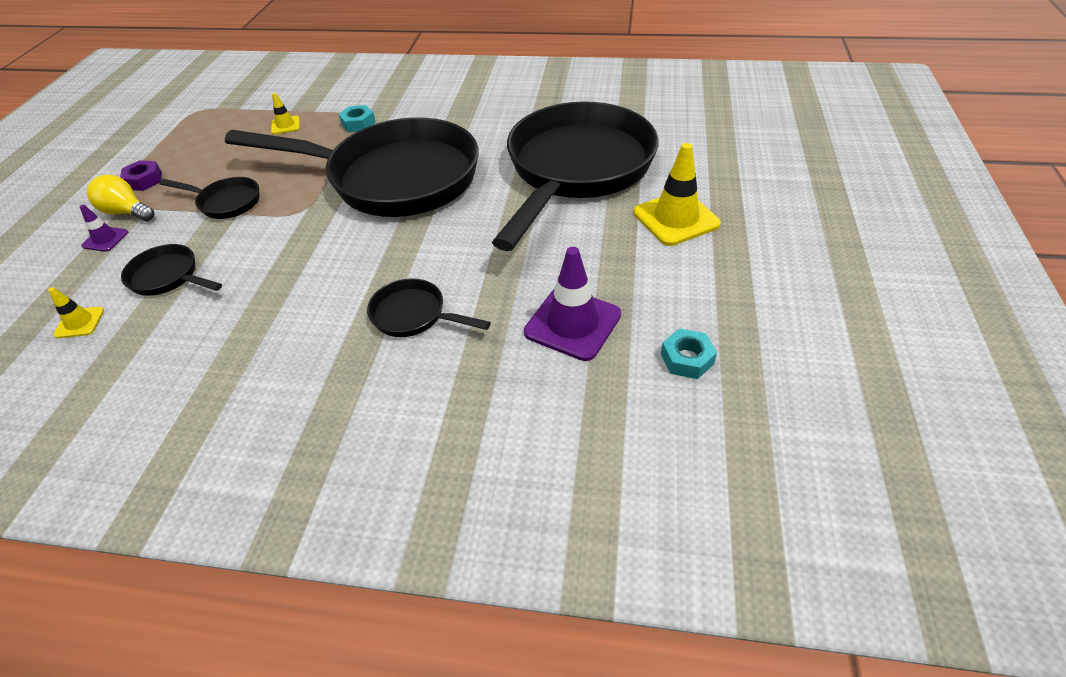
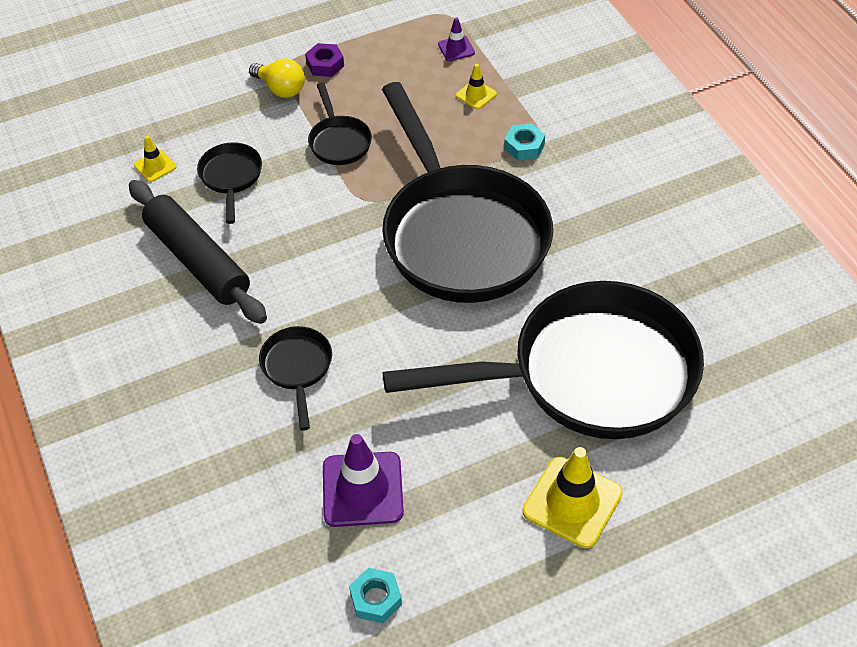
camera: 55 degrees right, 5 degrees up
purple traffic cone [80,205,128,252] -> purple traffic cone moved to [438,18,475,61]
yellow light bulb [87,174,155,221] -> yellow light bulb turned 135 degrees clockwise [249,59,305,98]
none -> black rolling pin [129,180,267,324]

